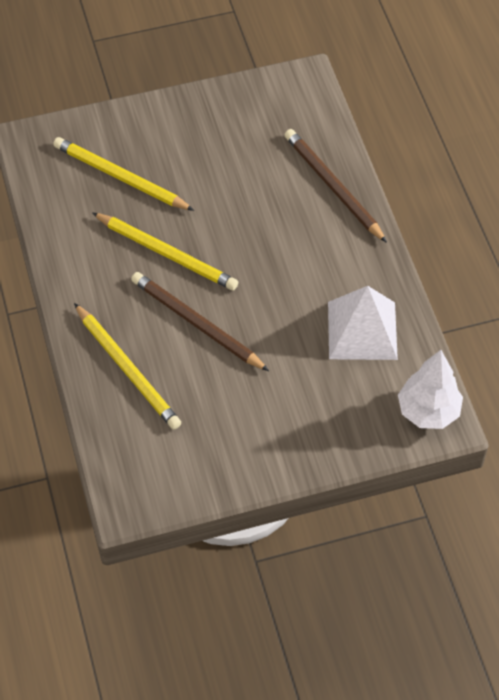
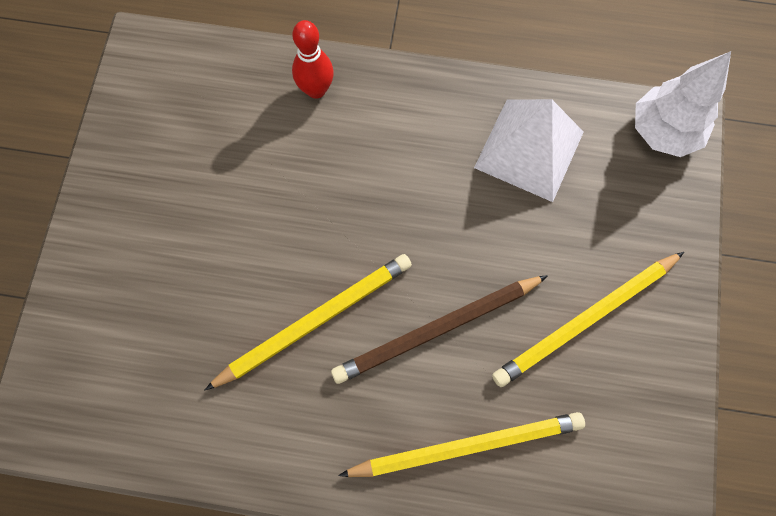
camera: 65 degrees left, 15 degrees up
yellow pencil [53,137,194,211] -> yellow pencil moved to [492,252,684,387]
brown pencil [284,129,387,243] -> red bowling pin [292,20,334,99]

